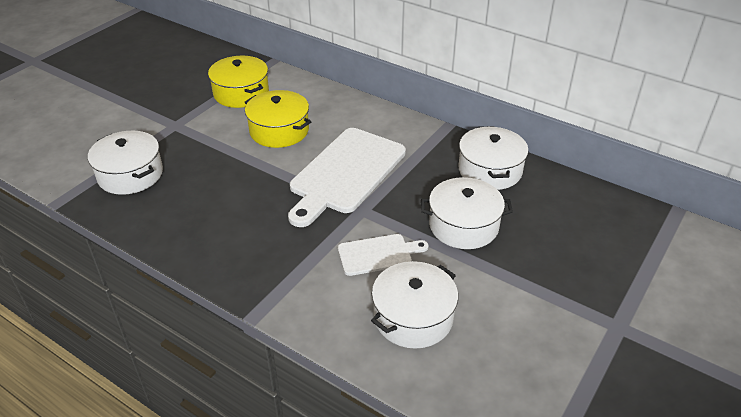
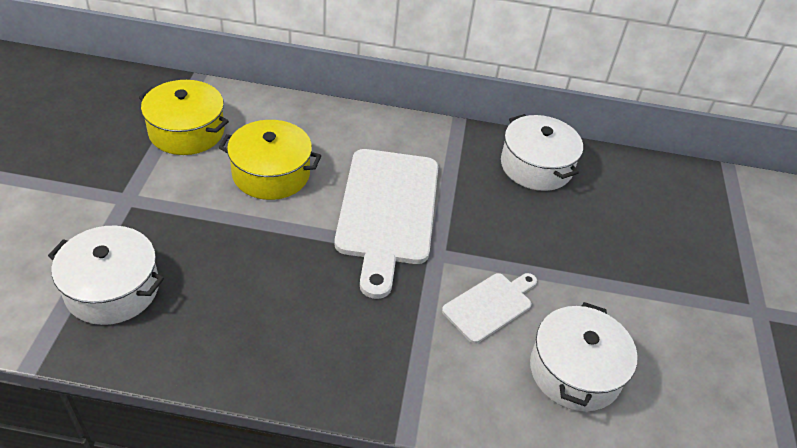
camera: 30 degrees left, 5 degrees up
white pot [421,177,513,249] -> none

